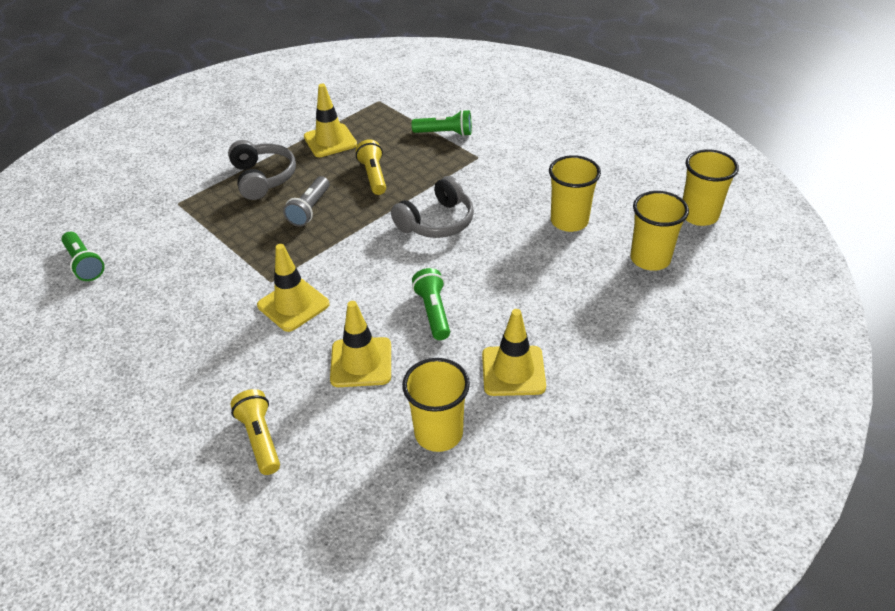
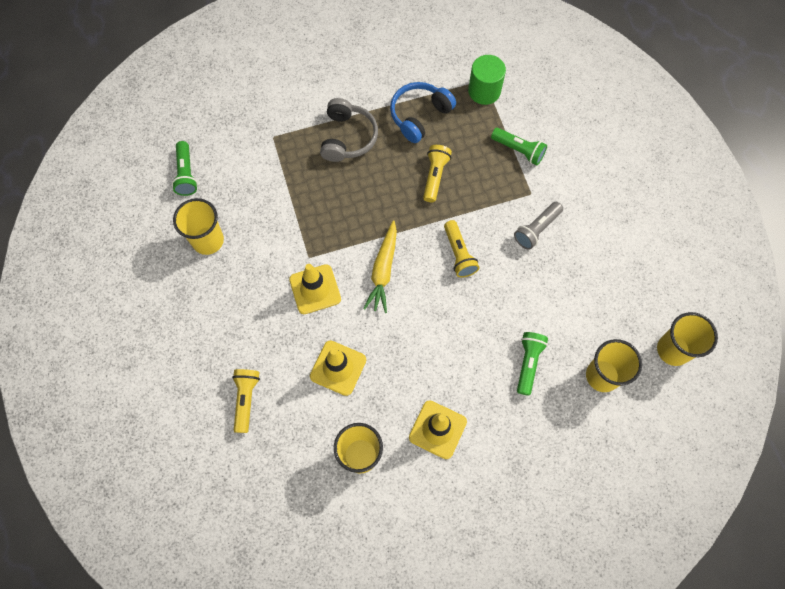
camera: 25 degrees right, 25 degrees up
grey flashlight [283,176,329,227] -> grey flashlight moved to [514,202,563,250]
yellow traffic cone [304,84,357,157] -> blue headphones [390,82,456,143]
grey headphones [391,176,474,238] -> yellow flashlight [444,220,479,278]
green flashlight [412,268,450,340] -> green flashlight moved to [517,332,548,396]
yellow cup [549,155,601,232] -> yellow cup moved to [173,198,224,255]
none -> yellow carrot [363,220,397,313]
none -> green cylinder [468,55,506,105]

